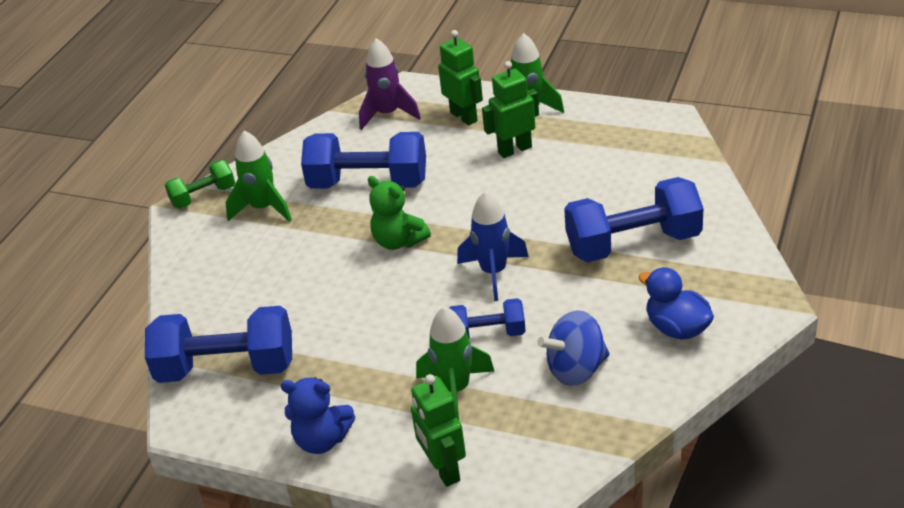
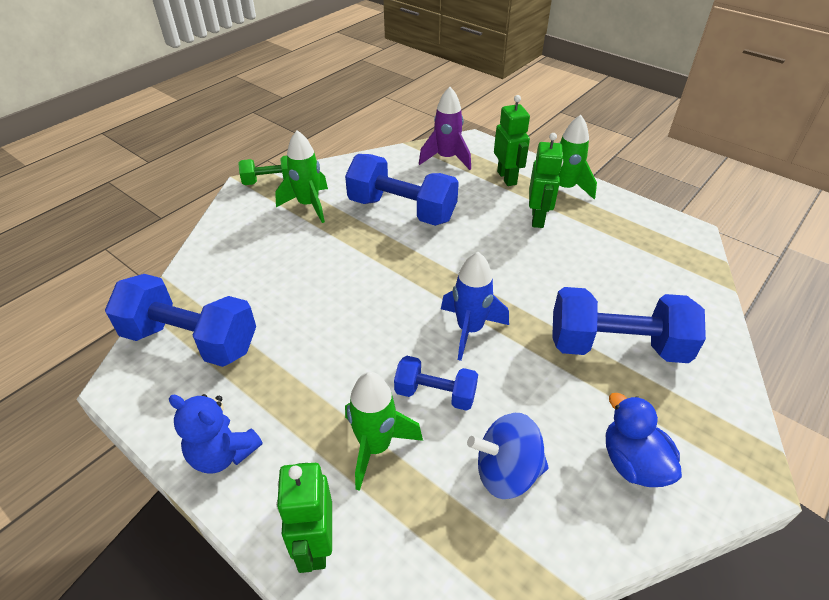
camera: 15 degrees right, 5 degrees up
green teddy bear [368,176,431,250] -> none
green robot [482,61,539,158] -> green robot turned 105 degrees clockwise [529,133,563,228]

